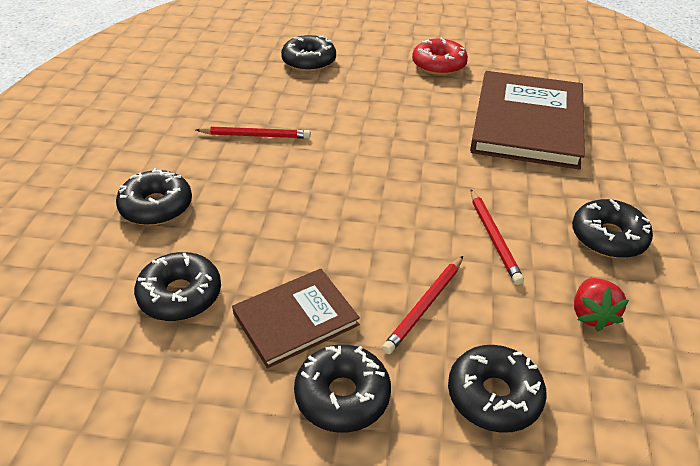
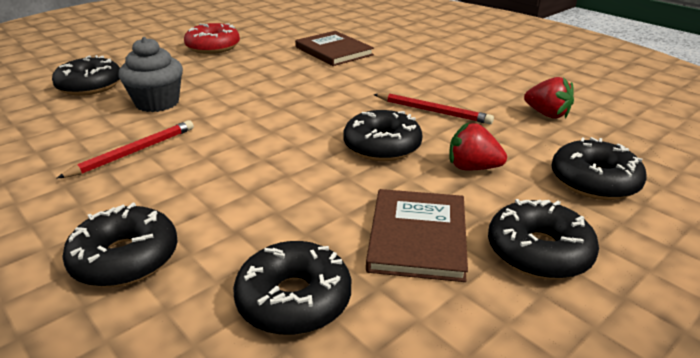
camera: 50 degrees left, 10 degrees down
red pencil [382,256,463,354] -> red strawberry [449,123,507,170]
brown book [470,71,585,169] -> brown book [295,31,374,66], size x0.55
black donut [572,199,653,258] -> black donut moved to [343,110,423,161]
none -> grey cupcake [118,37,183,112]

